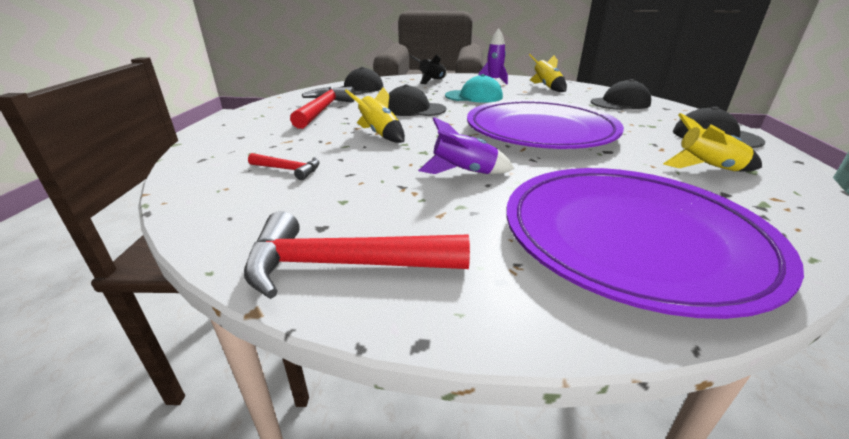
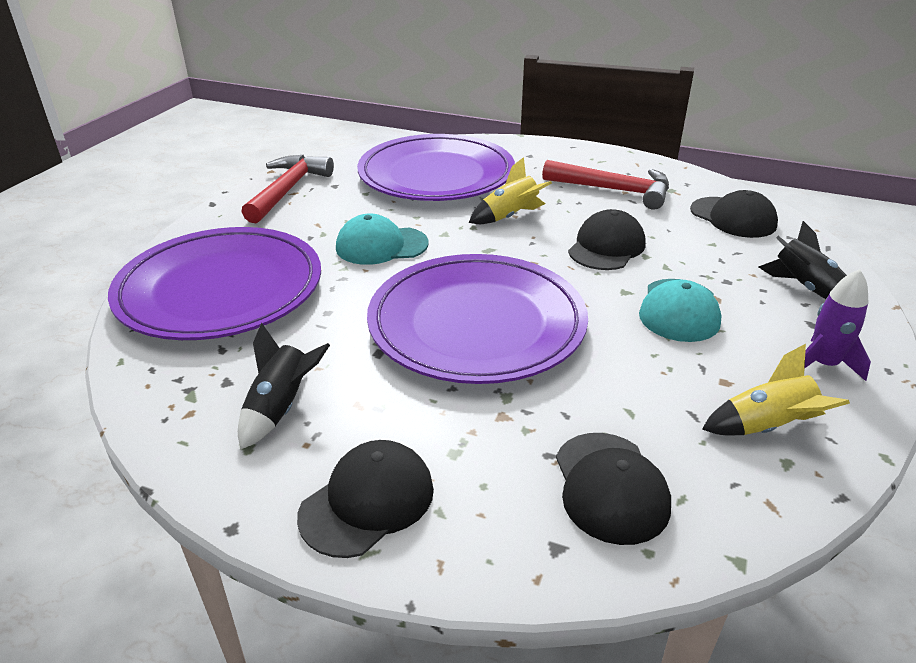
camera: 105 degrees right, 5 degrees up
red hammer [248,153,320,180] -> purple plate [357,134,515,201]
purple rocket [418,117,514,174] -> turquoise cap [336,214,429,265]
yellow rocket [663,113,762,172] -> black rocket [238,323,330,449]

